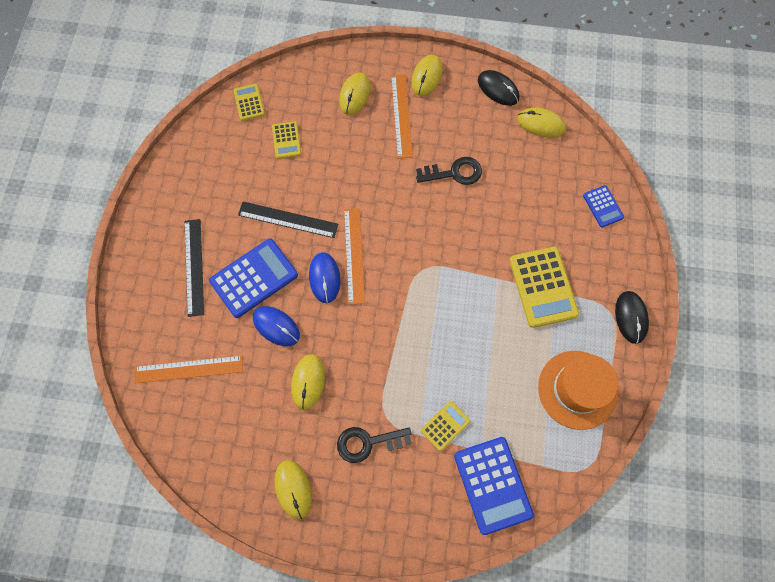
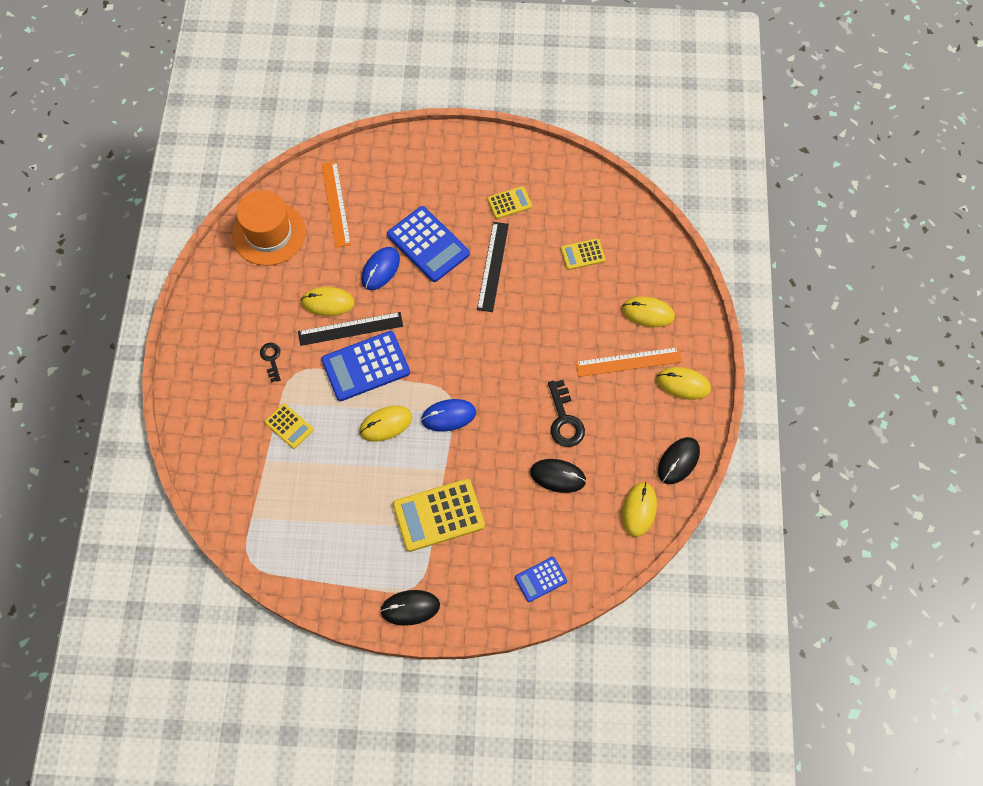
camera: 85 degrees right, 5 degrees down
black ruler [185,219,204,317] -> black ruler moved to [298,312,403,346]
yellow calculator [233,84,265,121] -> yellow calculator moved to [487,186,532,219]
yellow mouse [275,460,312,519] -> yellow mouse moved to [359,406,413,442]
blue mouse [309,252,341,303] -> blue mouse moved to [421,399,476,432]
black key [337,427,412,463] -> black key [260,343,281,382], size x0.62
orange ruler [344,208,365,305] -> none
blue calculator [454,437,534,535] -> blue calculator moved to [321,331,410,401]
orange hat [538,351,618,430] -> orange hat moved to [232,190,306,266]
none -> black mouse [530,459,586,493]

